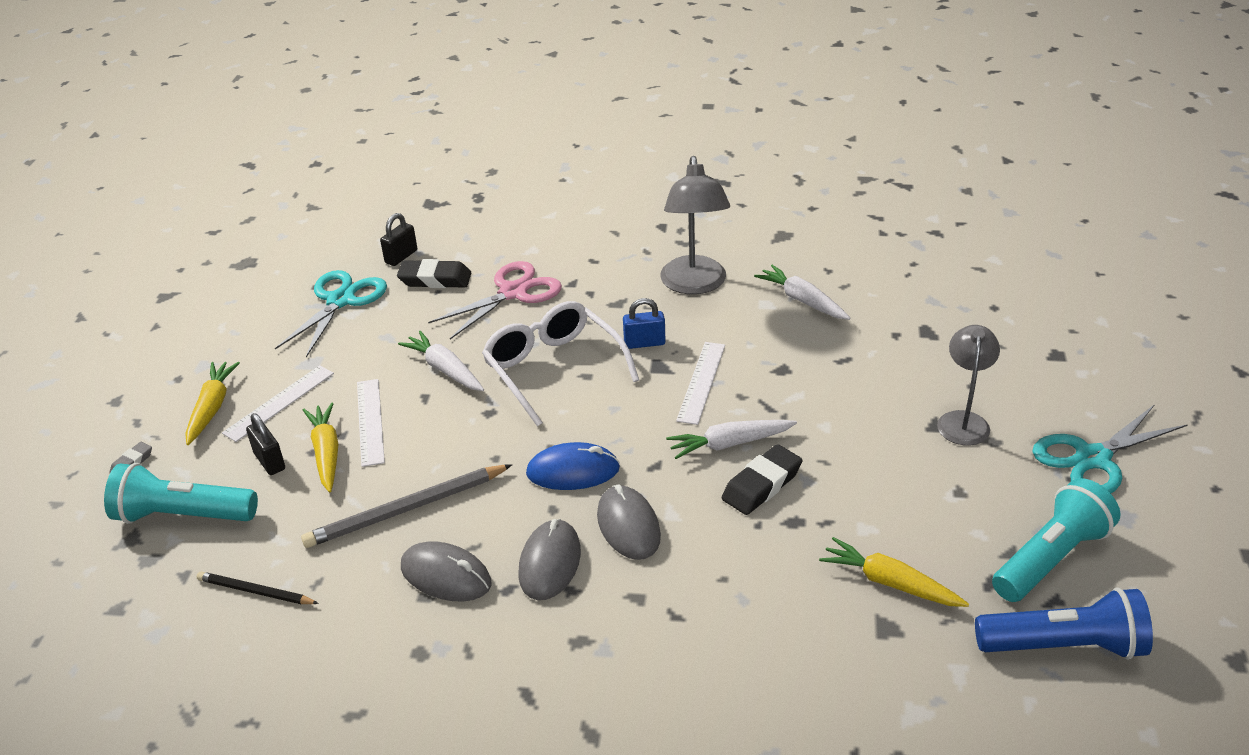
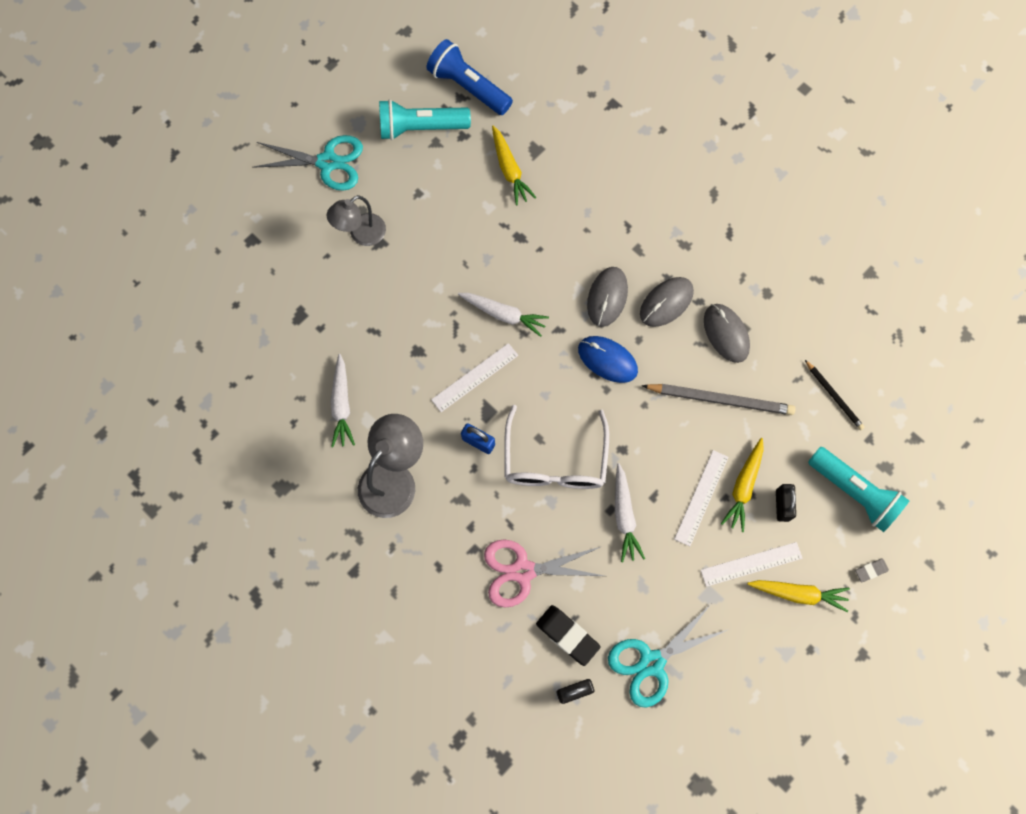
camera: 145 degrees left, 35 degrees up
yellow carrot [185,362,240,445] -> yellow carrot turned 120 degrees counterclockwise [747,580,850,612]
black eraser [722,444,802,515] -> none

